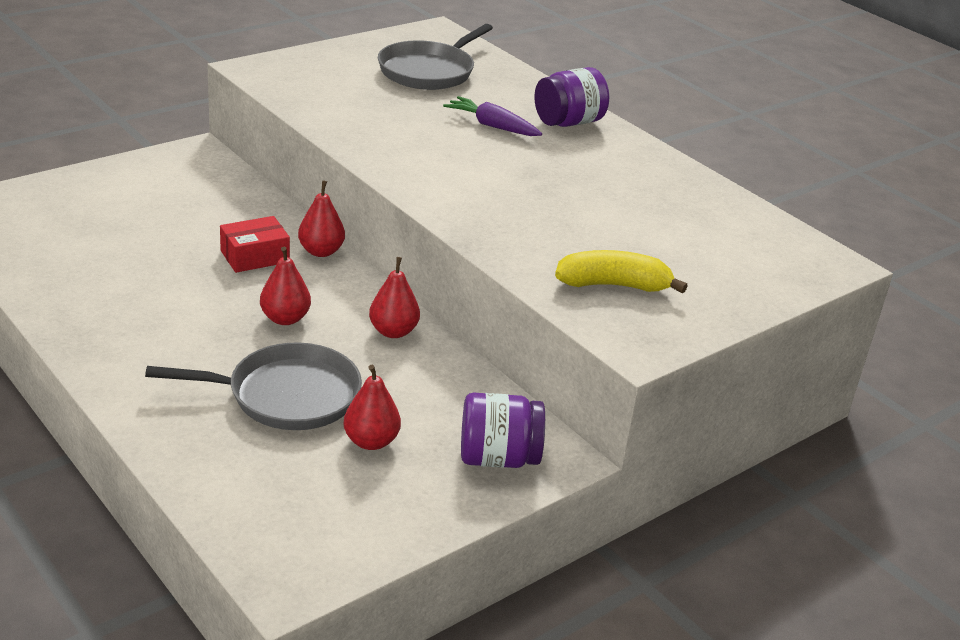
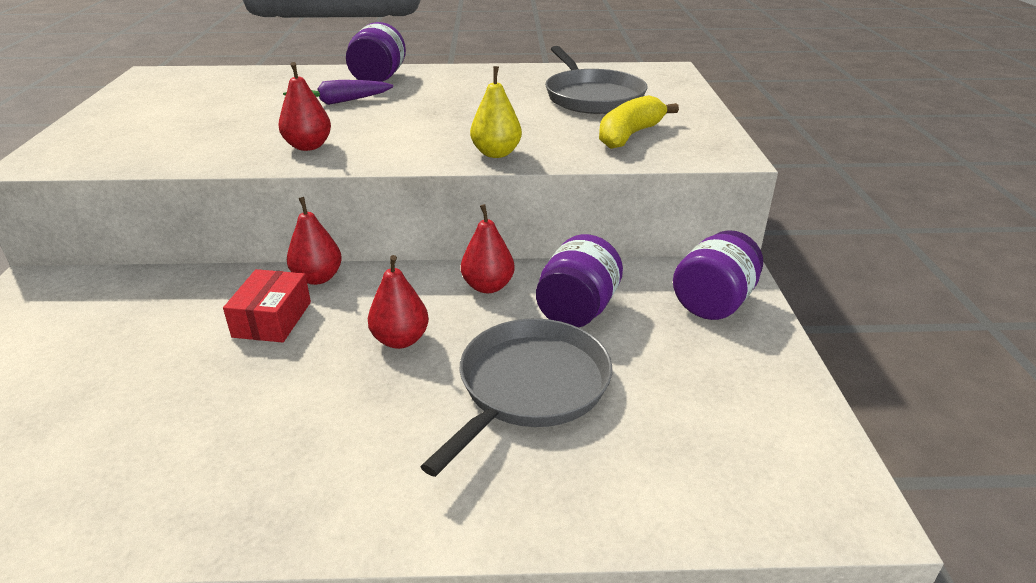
camera: 50 degrees left, 0 degrees up
red pear [343,365,401,450] -> red pear moved to [278,62,331,151]
grey pan [378,24,493,90] -> grey pan moved to [545,46,648,114]
none -> yellow pear [470,66,522,158]
none -> purple jar [536,234,623,327]

